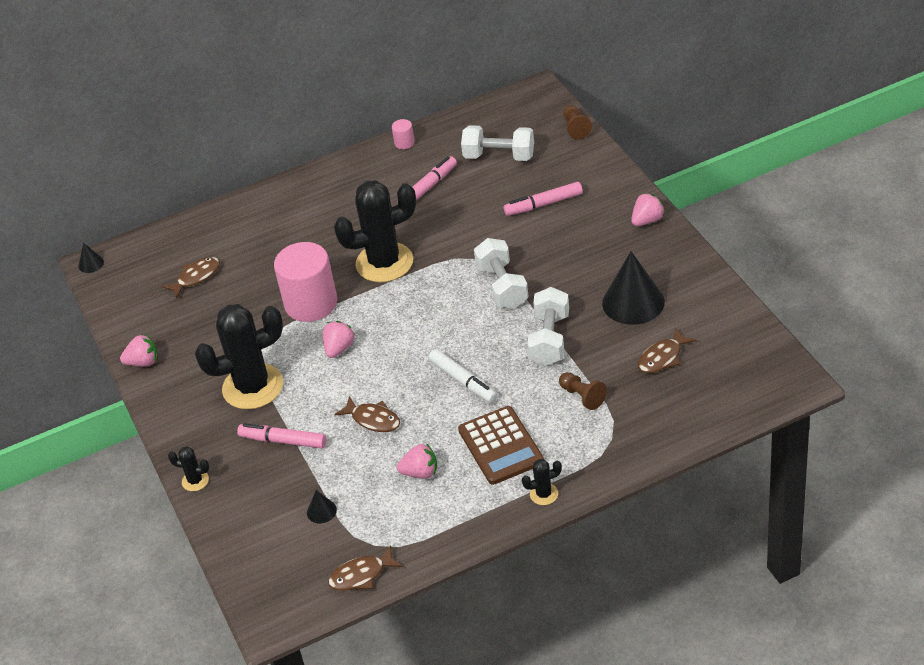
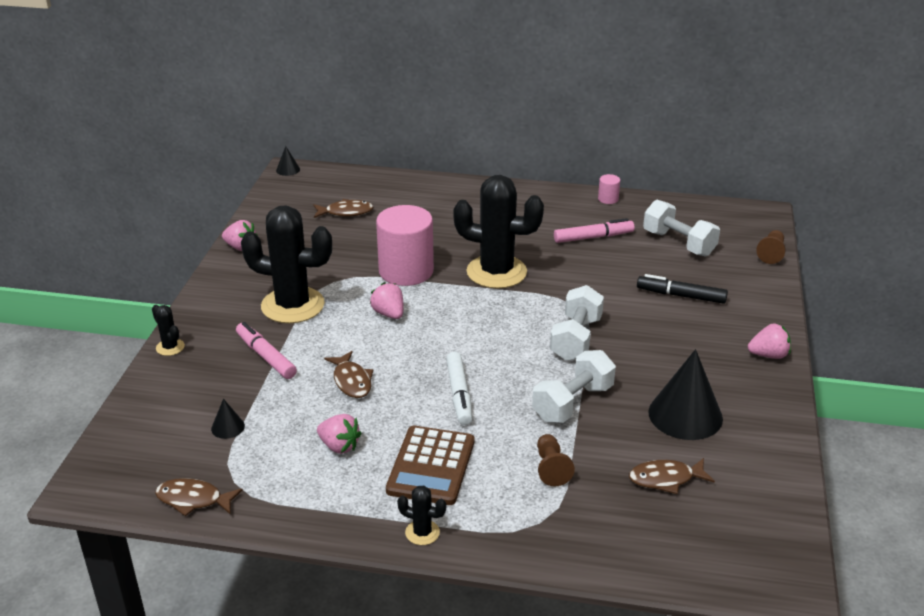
camera: 30 degrees right, 10 degrees down
pink strawberry [323,321,355,358] -> pink strawberry turned 90 degrees counterclockwise [370,282,404,319]
pink marker [503,182,583,216] -> black marker [637,274,728,304]

